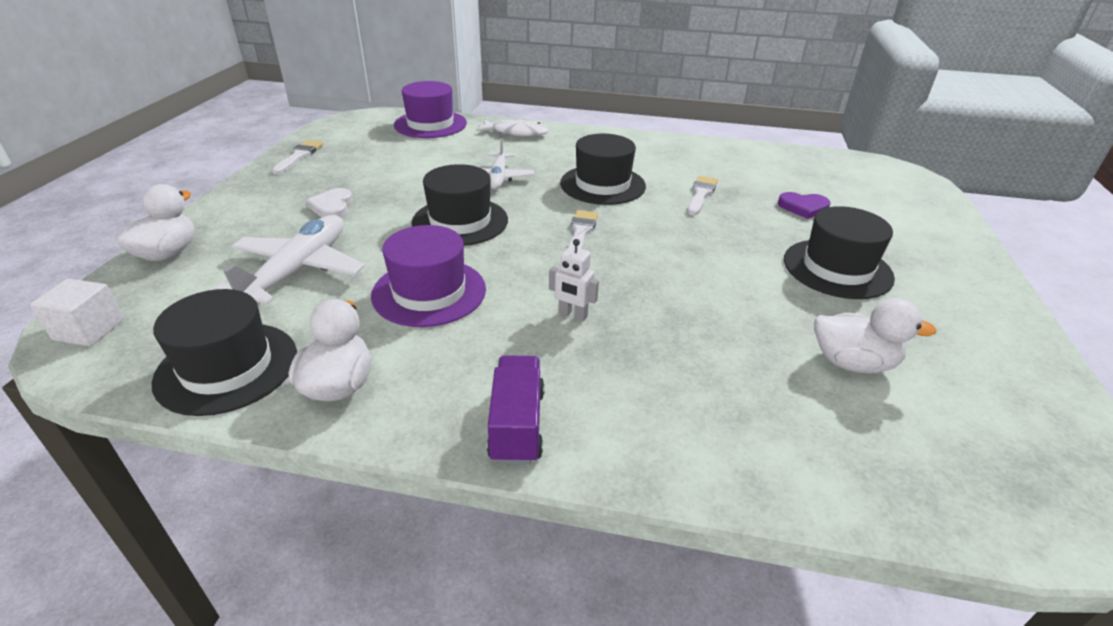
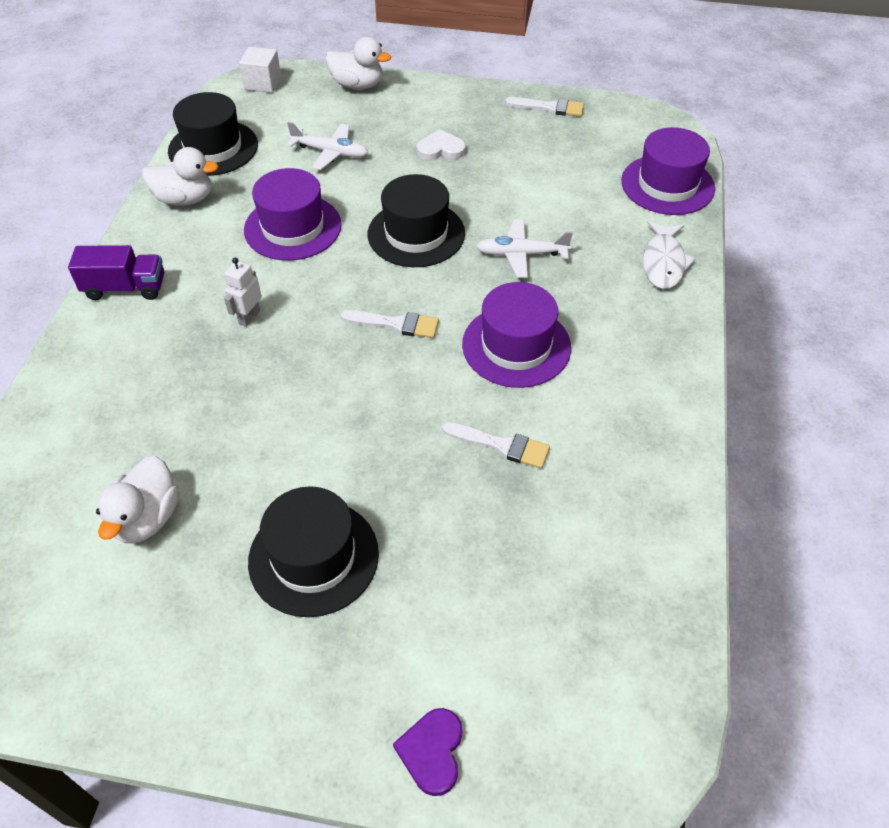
camera: 90 degrees right, 15 degrees up
white plane [214,215,365,304] -> white plane [286,122,368,170], size x0.64
black hat [560,133,646,205] -> purple hat [462,282,571,388]
purple heart [778,192,830,219] -> purple heart moved to [393,708,462,796]

